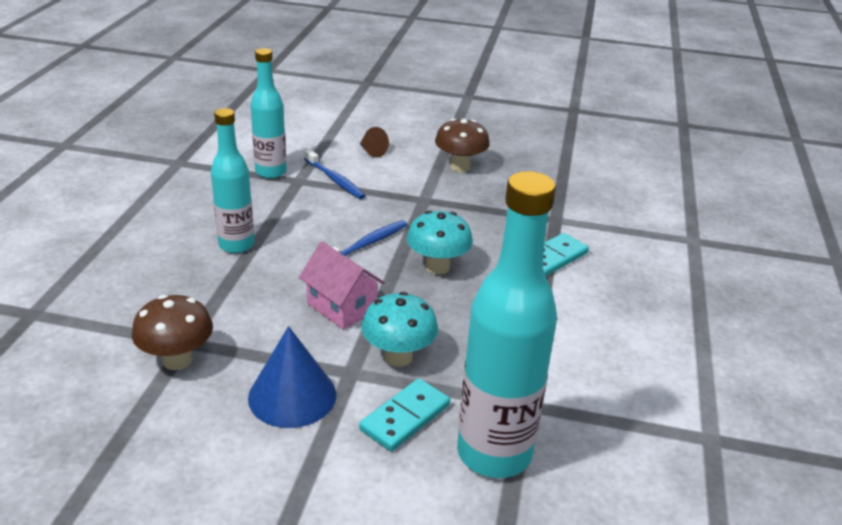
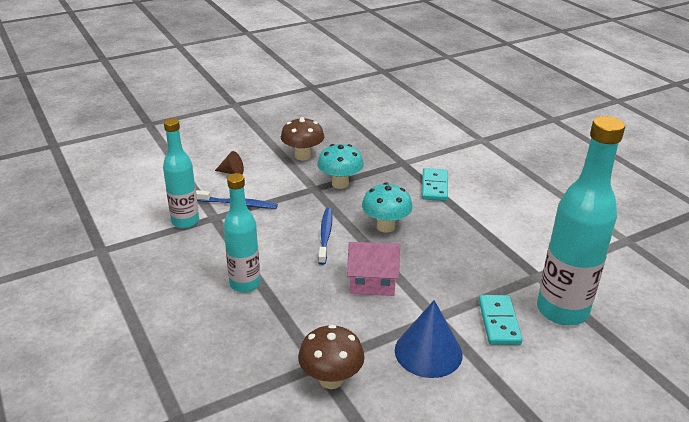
camera: 40 degrees left, 0 degrees up
turquoise mushroom [361,292,438,367] -> turquoise mushroom moved to [317,144,364,189]

